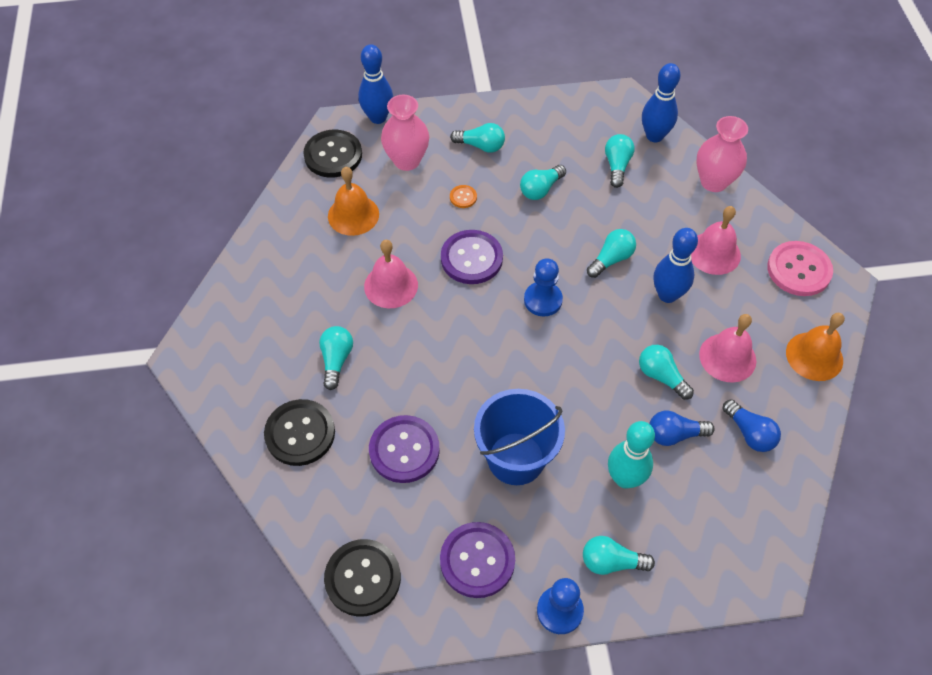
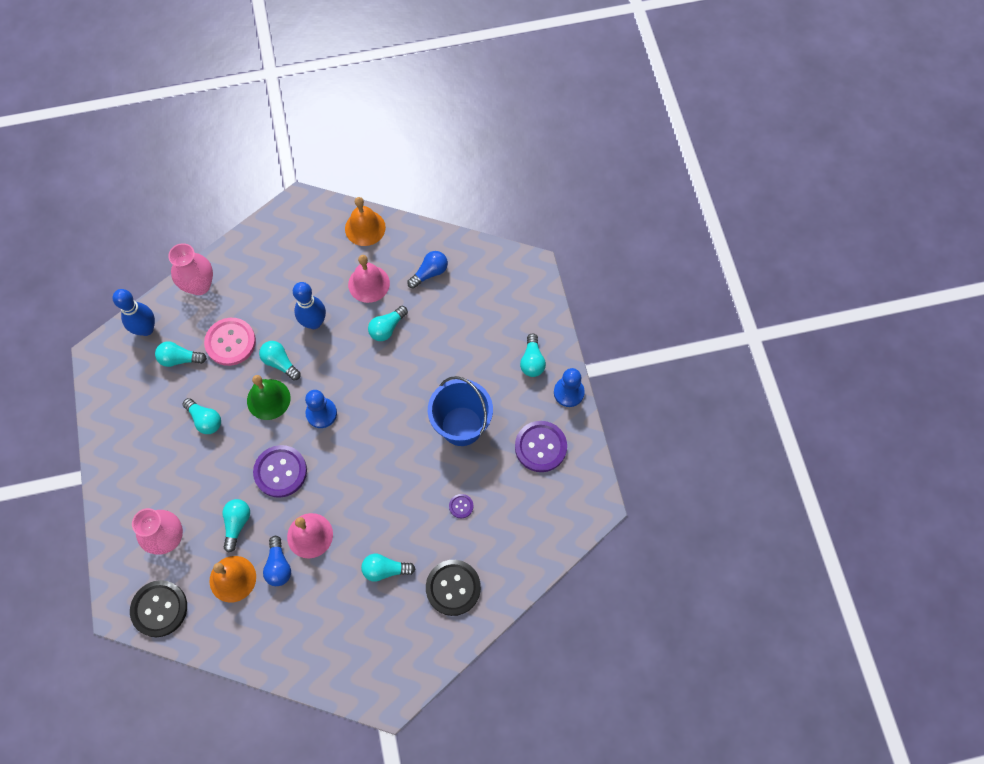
camera: 95 degrees left, 10 degrees up
black button [324,539,401,617] -> none
blue bowling pin [358,44,393,124] -> none
purple button [369,415,440,483] -> purple button [449,494,474,518], size x0.46
turquoise light bulb [450,123,505,153] -> turquoise light bulb moved to [223,499,250,553]
orange button [450,185,477,208] -> none
turquoise bowling pin [608,421,655,489] -> none
blue light bulb [649,410,715,446] -> blue light bulb moved to [263,536,291,586]
pink bell [691,206,741,275] -> none
pink button [767,241,833,296] -> pink button moved to [204,318,256,366]
none -> green bell [247,375,291,420]

